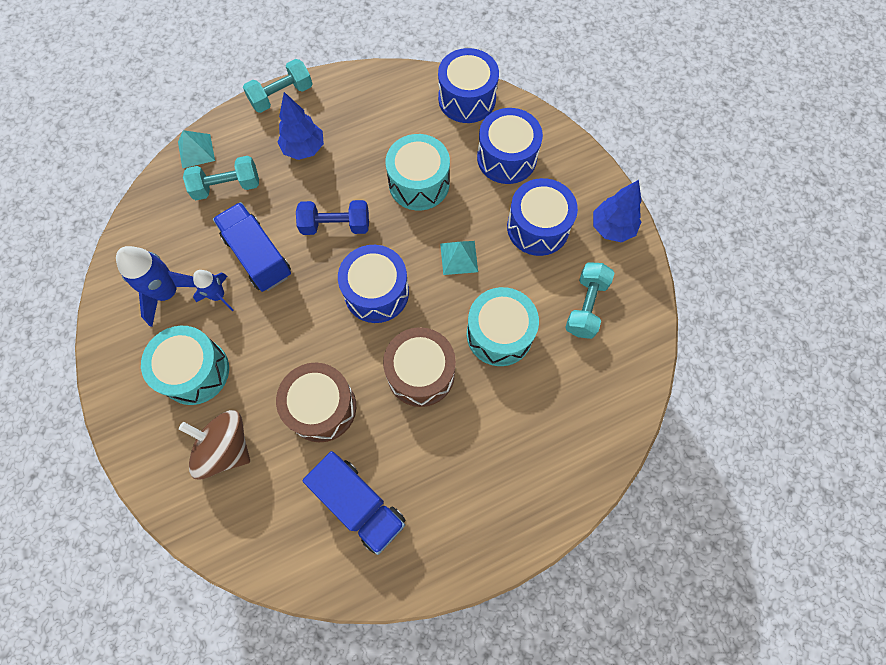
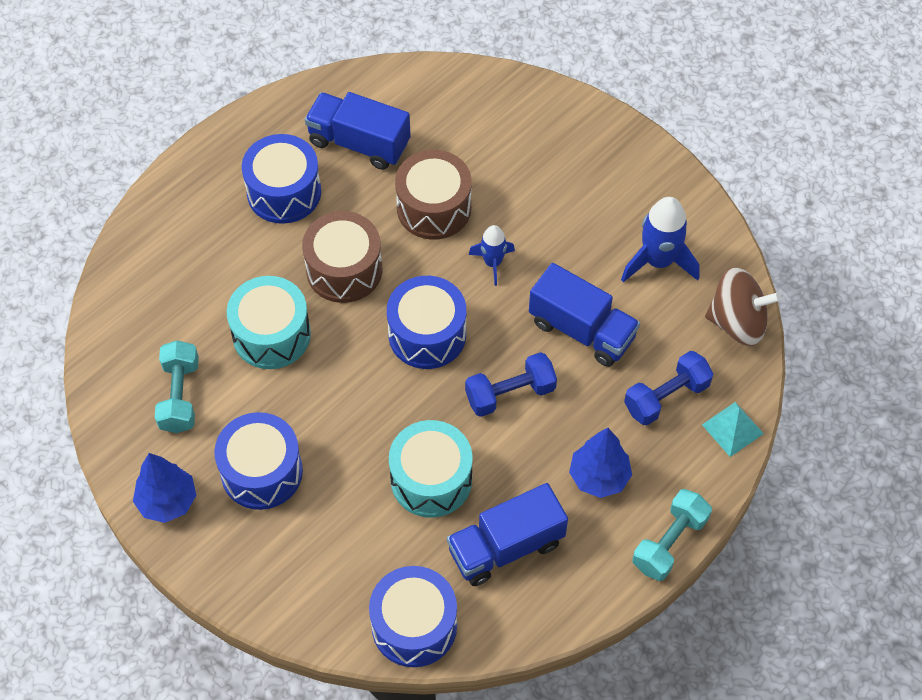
camera: 160 degrees right, 10 degrees down
turquoise drum [141,326,229,405] -> none
brown spinning top [179,410,250,479] -> brown spinning top moved to [705,267,781,346]
turquoise dumbbell [183,156,259,200] -> blue dumbbell [624,351,713,425]
blue rocket [193,270,233,311] -> blue rocket moved to [469,225,515,286]
turquoise pyramid [440,241,478,275] -> none
blue drum [477,108,543,184] -> blue drum moved to [242,134,321,224]
none -> blue truck [447,483,568,586]

